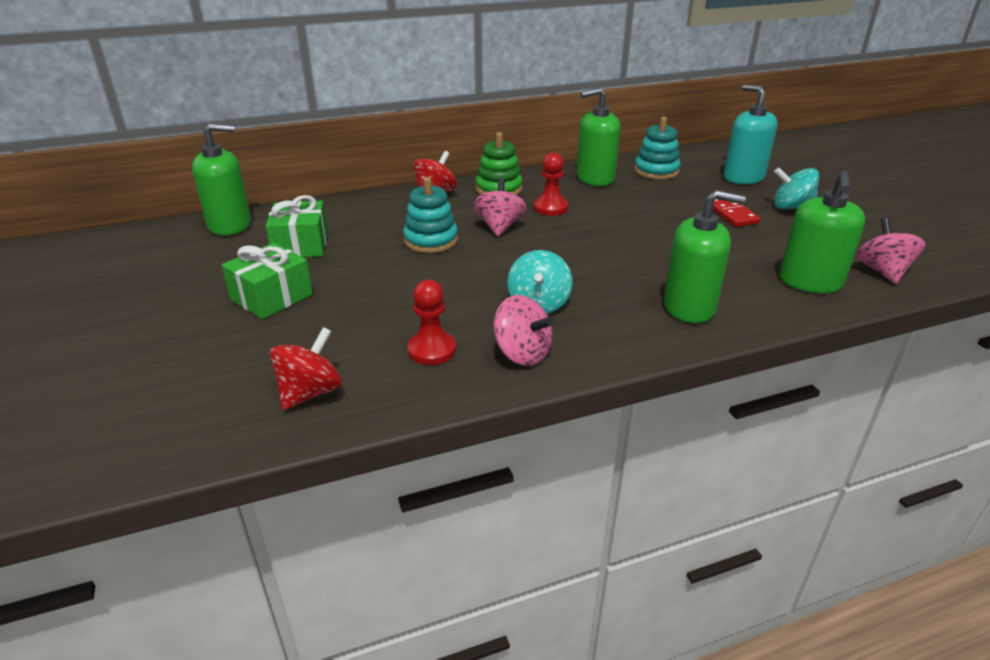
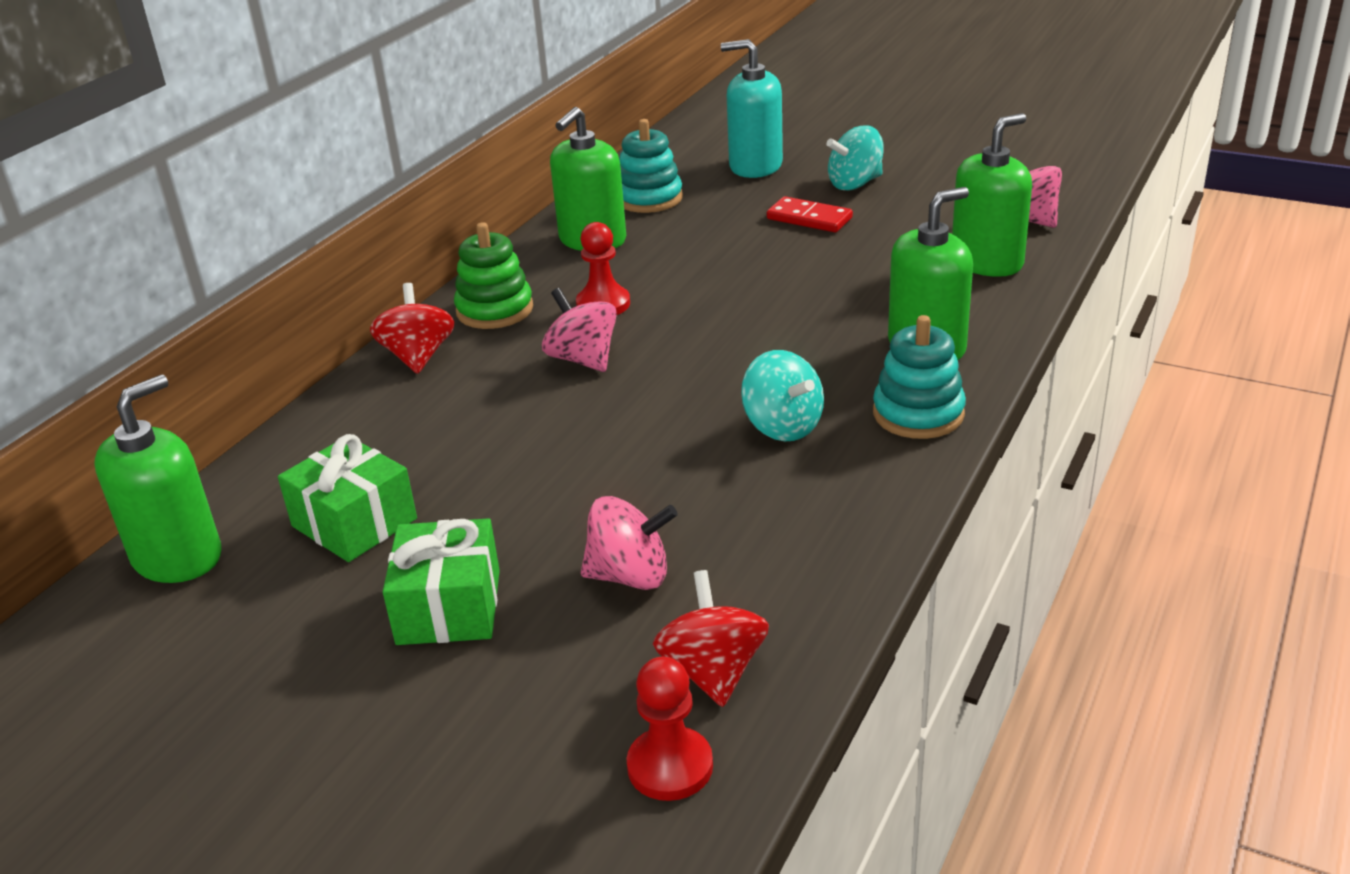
camera: 40 degrees left, 0 degrees up
turquoise stacking toy [403,177,458,253] -> turquoise stacking toy moved to [873,315,966,439]
red pawn [407,280,456,365] -> red pawn moved to [627,657,713,801]
pink spinning top [493,295,554,366] -> pink spinning top moved to [581,496,678,590]
green soap dispenser [779,171,865,293] -> green soap dispenser turned 105 degrees counterclockwise [952,113,1032,277]

